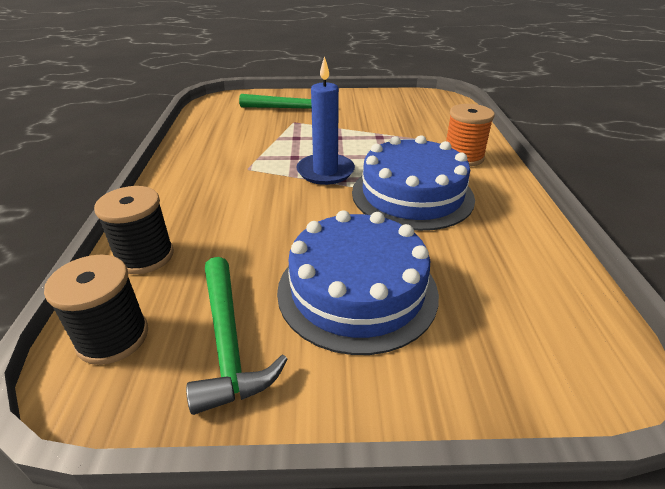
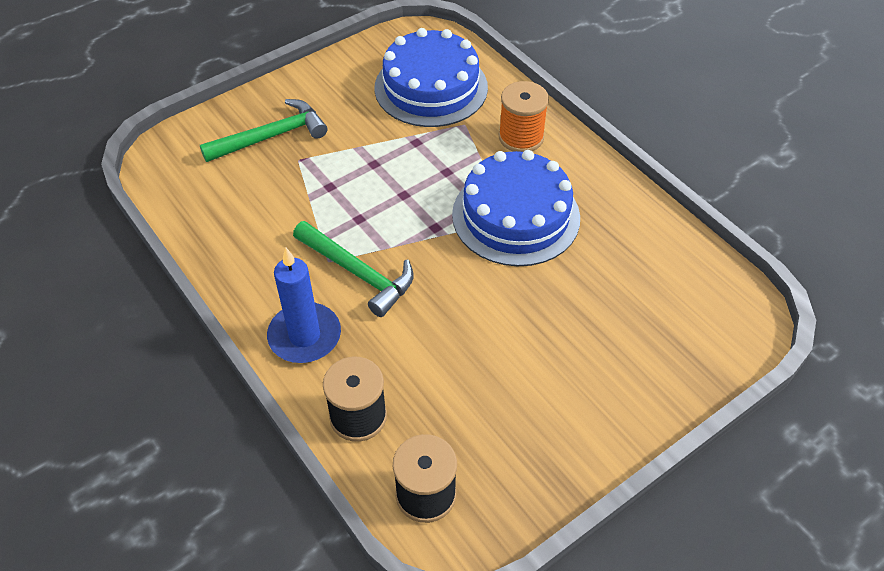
camera: 35 degrees left, 15 degrees up
green hammer [186,257,288,415] -> green hammer moved to [293,221,414,317]
blue cake [277,210,439,355] -> blue cake moved to [374,28,488,127]
blue candle [296,56,355,185] -> blue candle moved to [267,248,341,363]

